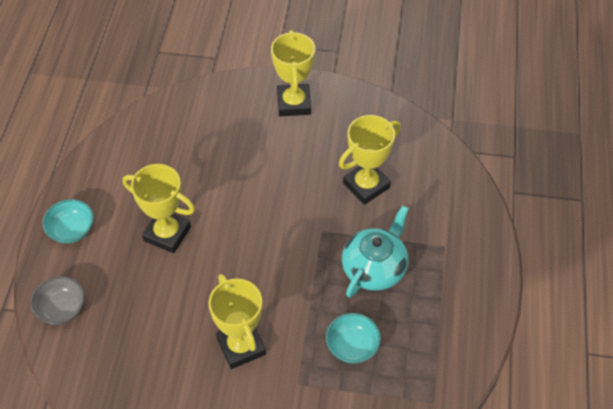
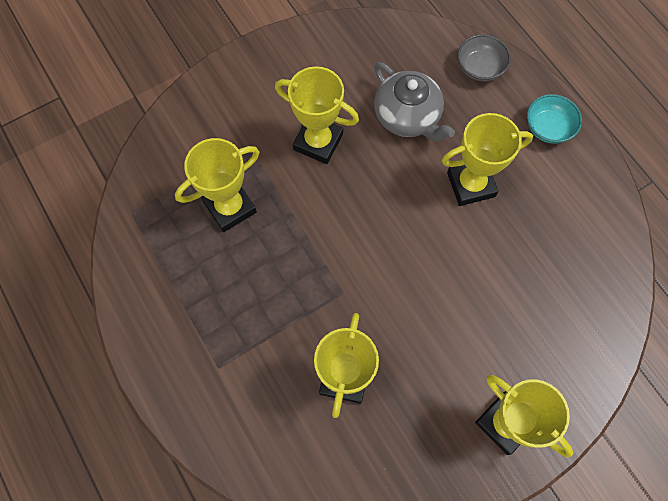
camera: 140 degrees right, 15 degrees up
turquoise bowl [326,313,381,364] -> yellow trophy [175,138,259,232]
turquoise teapot [342,206,409,298] -> none
none -> grey teapot [374,62,455,142]

